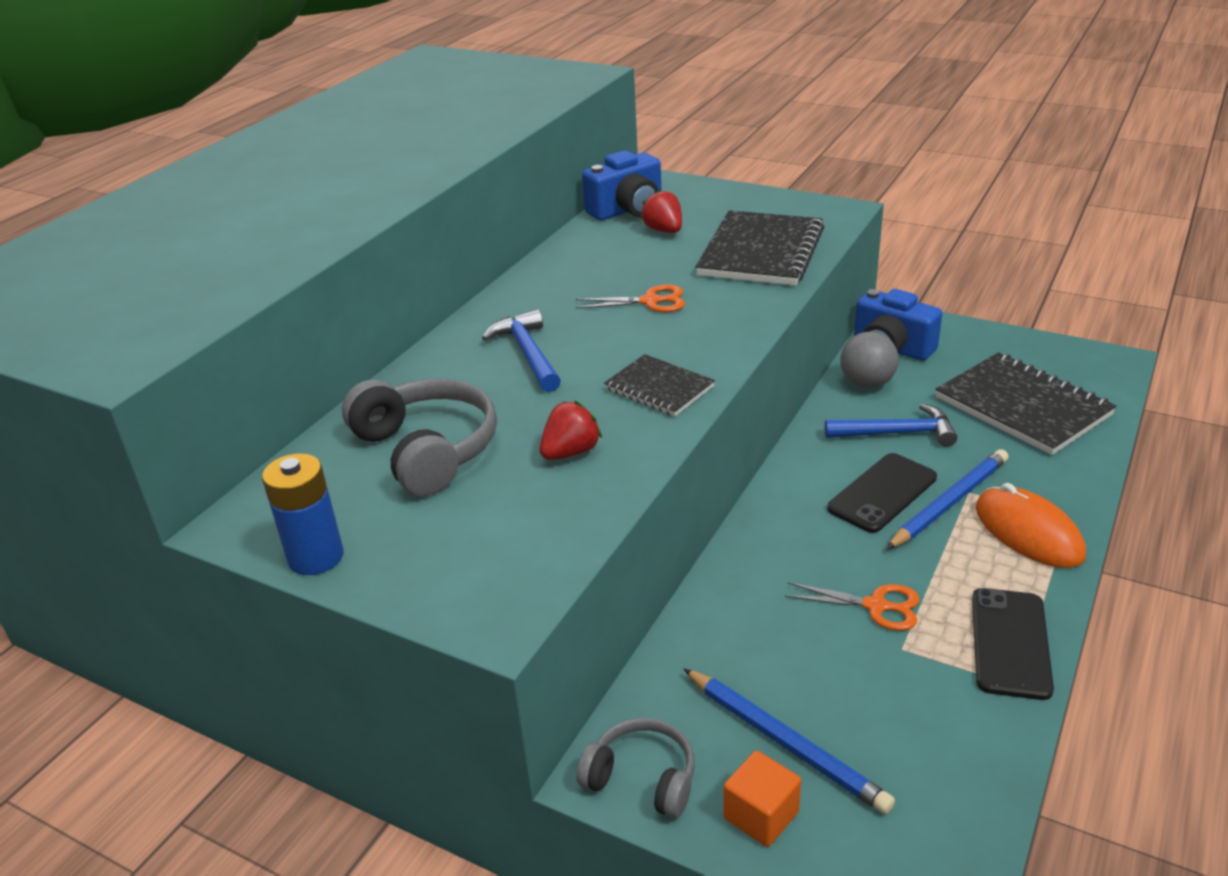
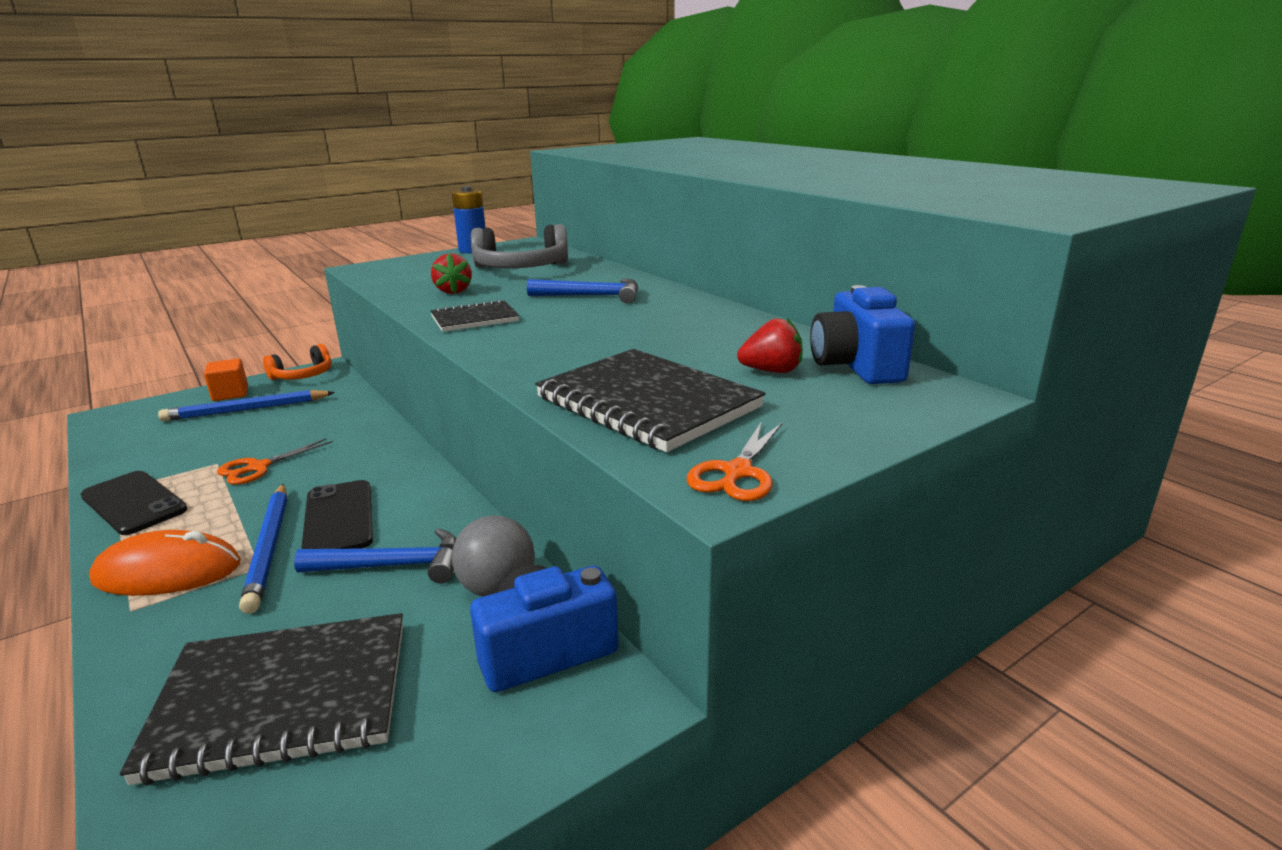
camera: 115 degrees right, 10 degrees down
orange scissors [575,284,685,312] -> orange scissors moved to [687,421,783,501]
grey headphones [576,718,695,818] -> orange headphones [263,344,332,380]
blue hammer [825,404,957,447] -> blue hammer turned 120 degrees counterclockwise [294,528,456,584]

